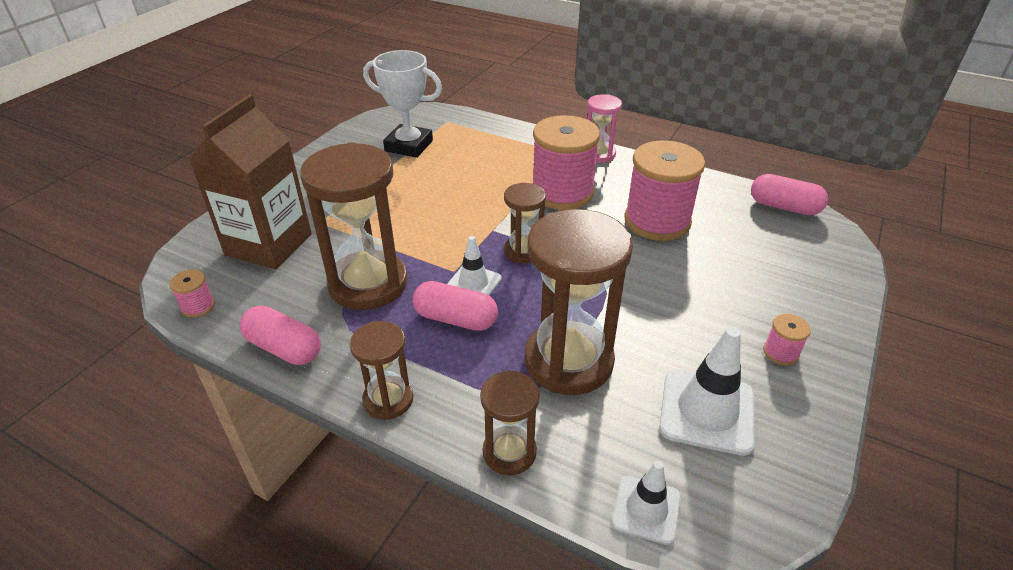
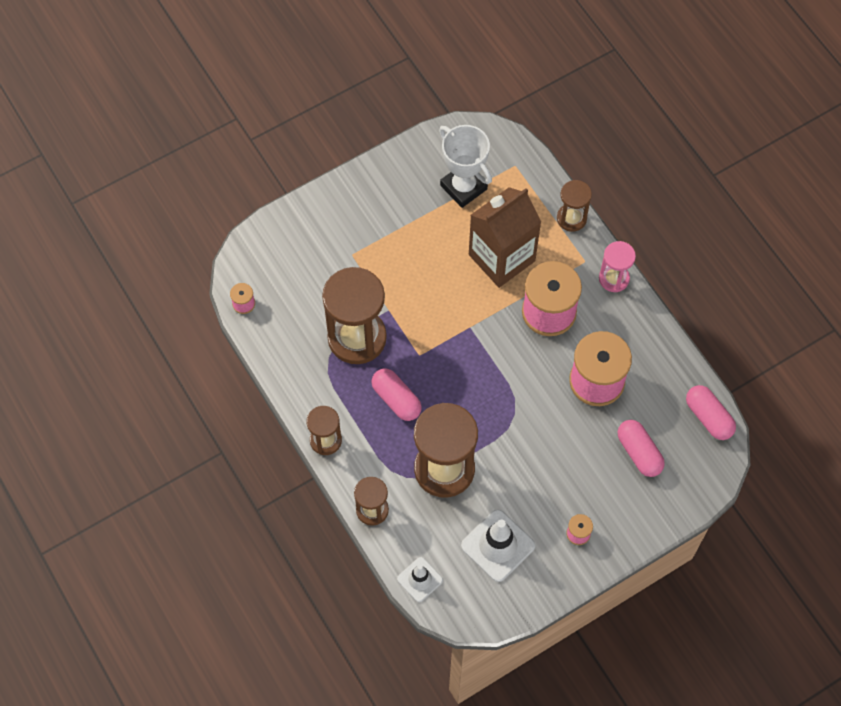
camera: 30 degrees right, 25 degrees up
brown carton [189,94,312,269] -> brown carton moved to [469,187,541,288]
pink capsule [240,305,321,365] -> pink capsule moved to [618,420,665,477]
white traffic cone [447,236,501,296] -> none
brown hourglass [504,183,546,263] -> brown hourglass moved to [557,180,592,232]

